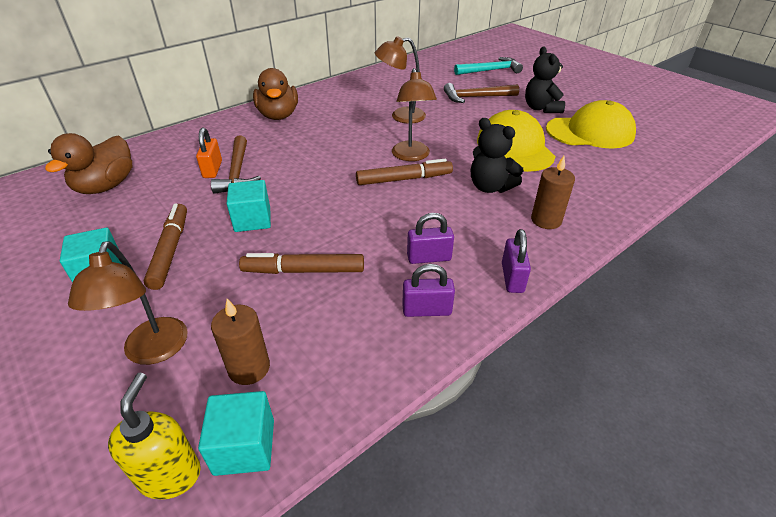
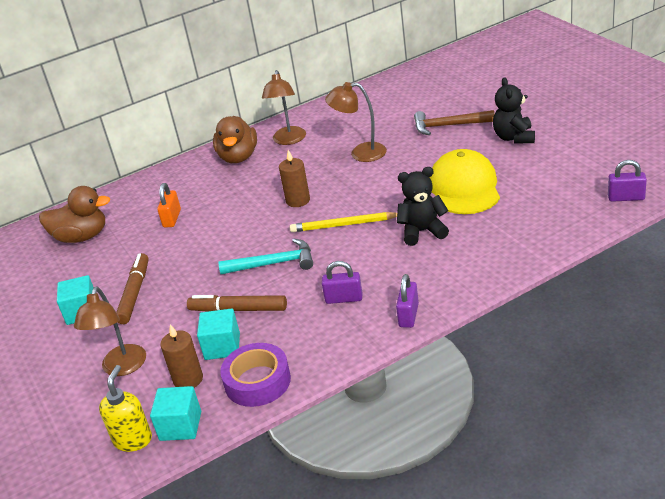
camera: 15 degrees right, 5 degrees down
brown duck [45,133,132,194] -> brown duck turned 120 degrees counterclockwise [39,186,110,243]
brown hammer [211,136,261,194] -> none
turquoise cube [227,180,271,232] -> turquoise cube moved to [197,309,240,360]
brown marker [356,159,453,185] -> yellow pencil [290,212,397,232]
brown lamp [392,68,437,161] -> brown lamp moved to [262,70,306,145]
purple padlock [402,264,455,317] -> purple padlock moved to [608,160,647,202]
turquoise hammer [454,57,523,75] -> turquoise hammer moved to [219,239,313,274]
black teddy bear [471,118,523,193] -> black teddy bear turned 120 degrees clockwise [397,167,449,246]
brown candle [531,156,575,229] -> brown candle moved to [279,150,310,207]
yellow cap [546,100,636,149] -> none
none -> purple tape [220,343,291,407]

